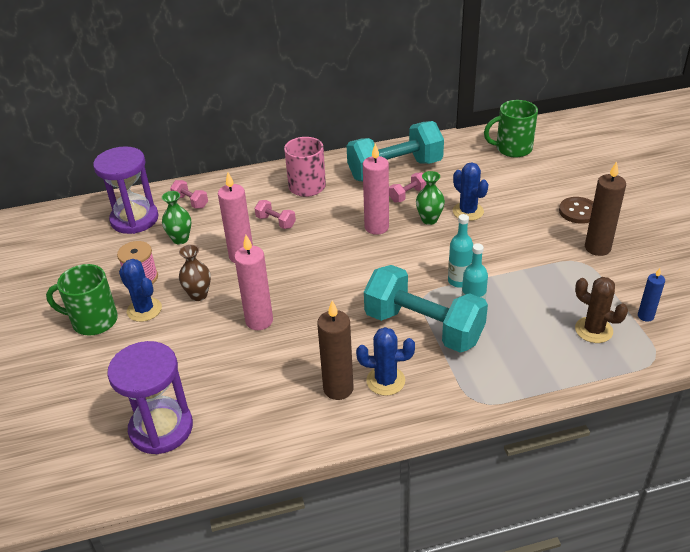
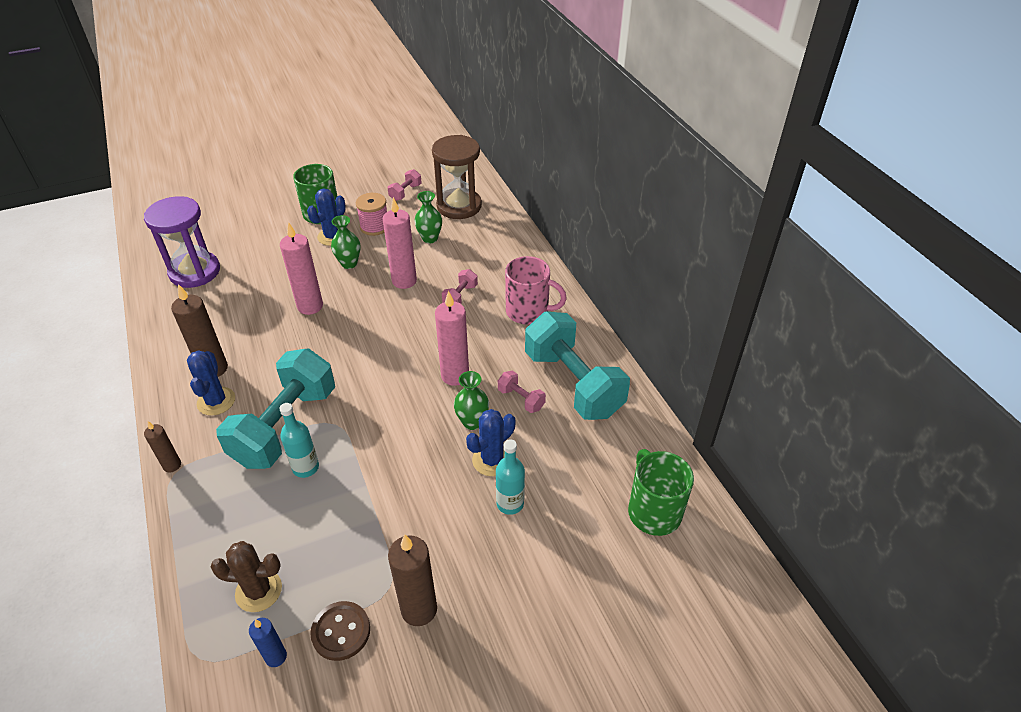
camera: 80 degrees right, 5 degrees up
purple hourglass [93,146,159,234] -> brown hourglass [432,135,482,219]
pink dumbbell [170,180,208,209] -> pink dumbbell moved to [388,169,421,201]
brown vase [179,245,211,301] -> green vase [331,215,360,269]
turquoise bottle [448,214,473,288] -> turquoise bottle moved to [496,439,525,515]
brown button [559,197,593,224] -> brown button moved to [310,601,370,661]
brown cactus [575,277,628,343] -> brown cactus turned 60 degrees clockwise [211,541,282,612]
none -> brown candle [144,421,181,472]

